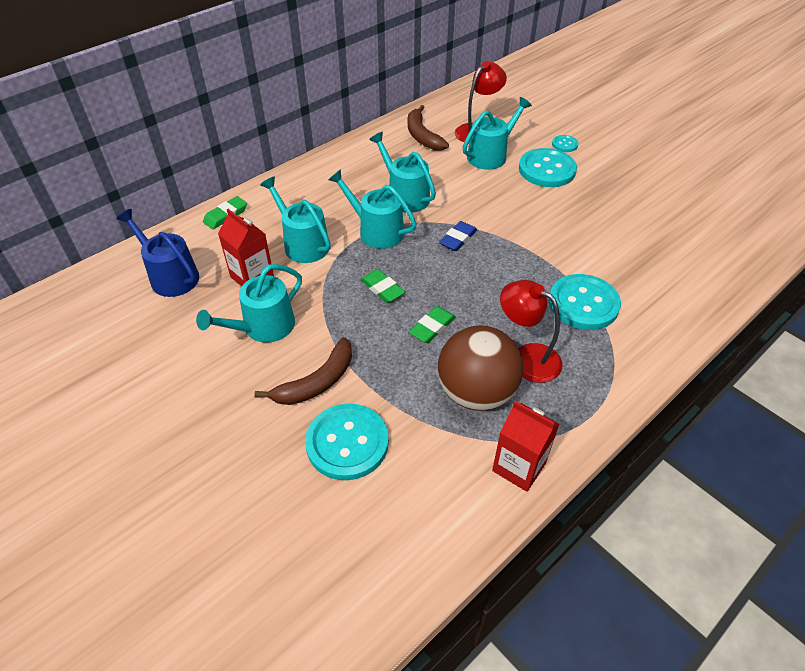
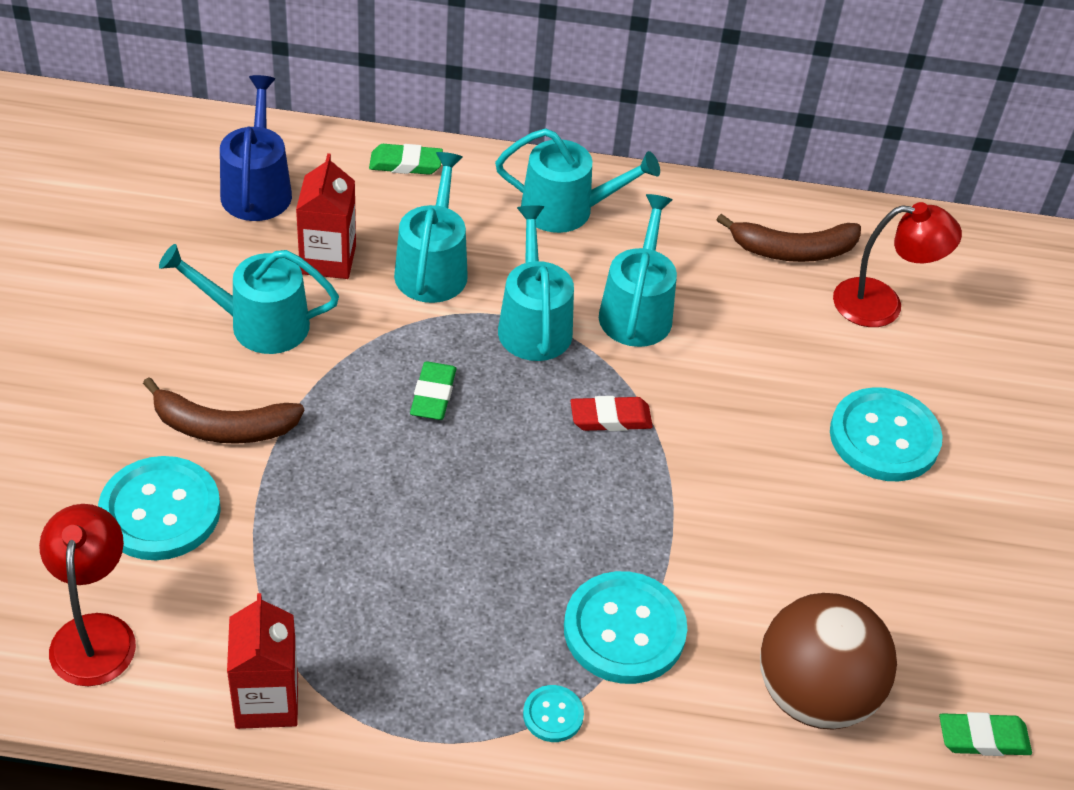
camera: 45 degrees right, 0 degrees up
brown banana [408,105,449,151] -> brown banana turned 120 degrees counterclockwise [717,214,861,262]
green eraser [409,306,456,343] -> green eraser moved to [939,712,1032,756]
brown ball [438,325,523,411] -> brown ball moved to [760,593,897,730]
blue eraser [439,221,477,251] -> red eraser [571,396,653,431]
turquoise watering can [463,97,532,170] -> turquoise watering can moved to [495,128,660,233]
red lamp [500,280,563,383] -> red lamp moved to [39,504,136,686]
turquoise button [552,135,578,152] -> turquoise button moved to [523,685,584,742]

